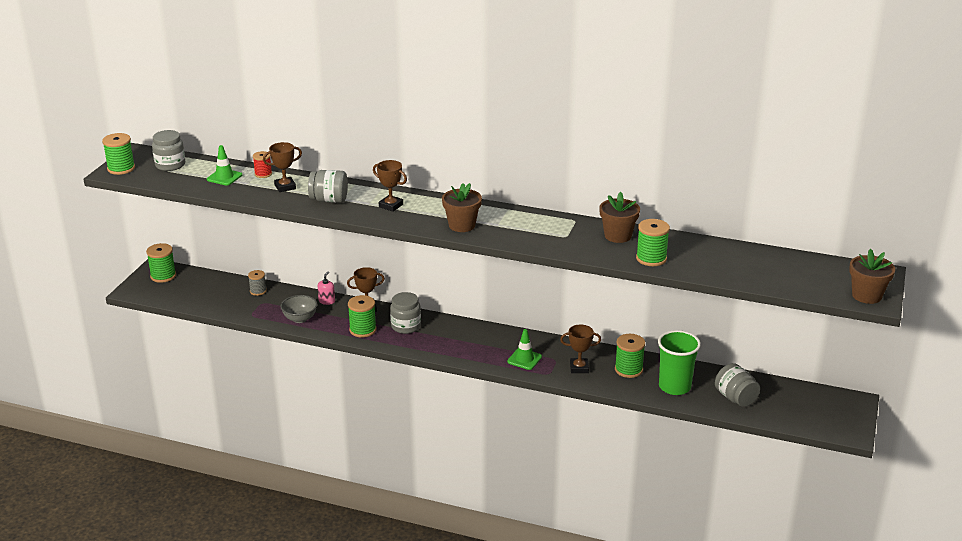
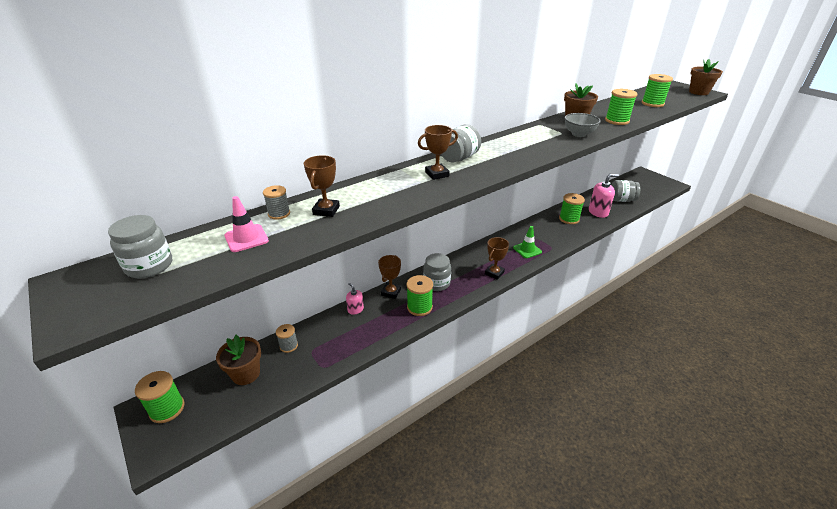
camera: 55 degrees left, 5 degrees up
green spool [102,133,135,175] -> green spool moved to [642,74,673,107]
green traffic cone [207,145,242,186] -> pink traffic cone [224,196,269,252]
red spool [253,151,272,178] -> grey spool [263,185,290,220]
grey bowl [280,295,317,323] -> grey bowl moved to [565,113,601,137]
grey jar [308,170,348,203] -> grey jar moved to [441,124,481,163]
brown flower pot [442,183,482,232] -> brown flower pot moved to [216,335,261,385]
brown trophy [560,325,601,373] -> brown trophy moved to [485,237,509,280]
green cup [658,330,701,395] -> pink soap dispenser [589,174,619,218]

